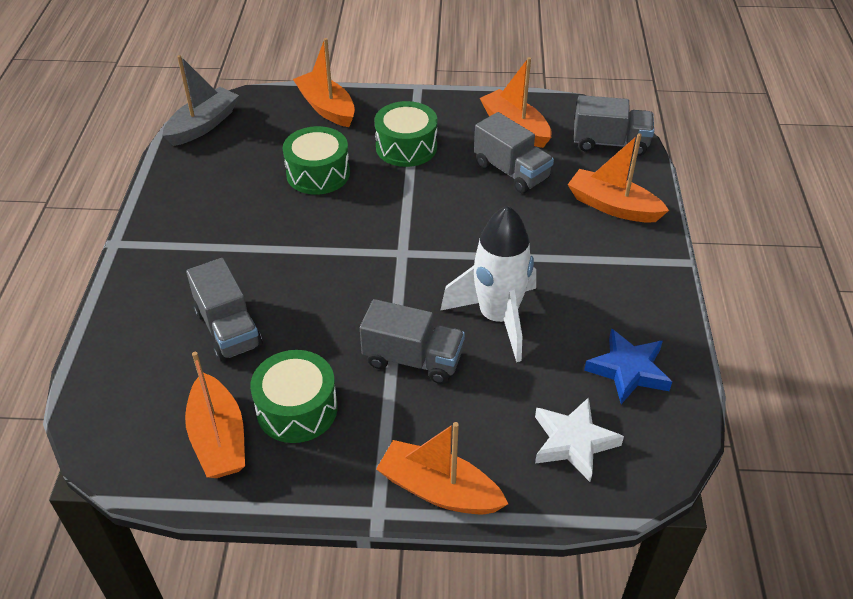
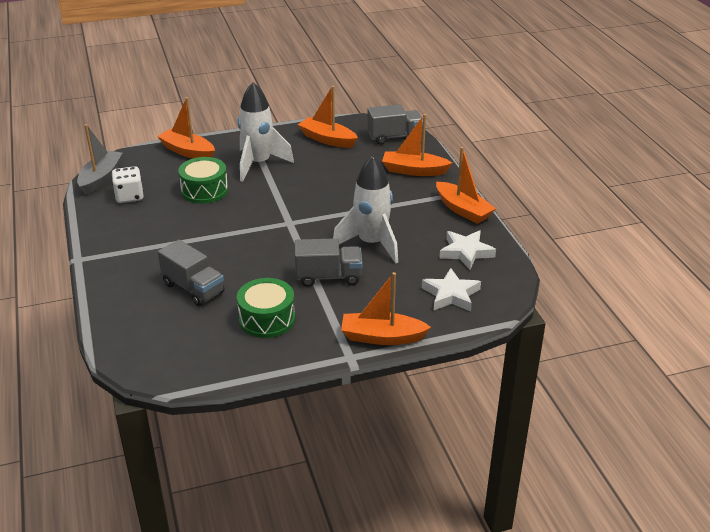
camera: 20 degrees left, 10 degrees down
orange boat [185,352,245,478] -> orange boat moved to [436,147,496,224]
green drum [374,101,438,167] -> white rocket [238,82,294,182]
grey truck [474,112,554,193] -> none
blue star [584,329,672,404] -> white star [439,230,496,270]
none -> white dice [112,166,144,203]

